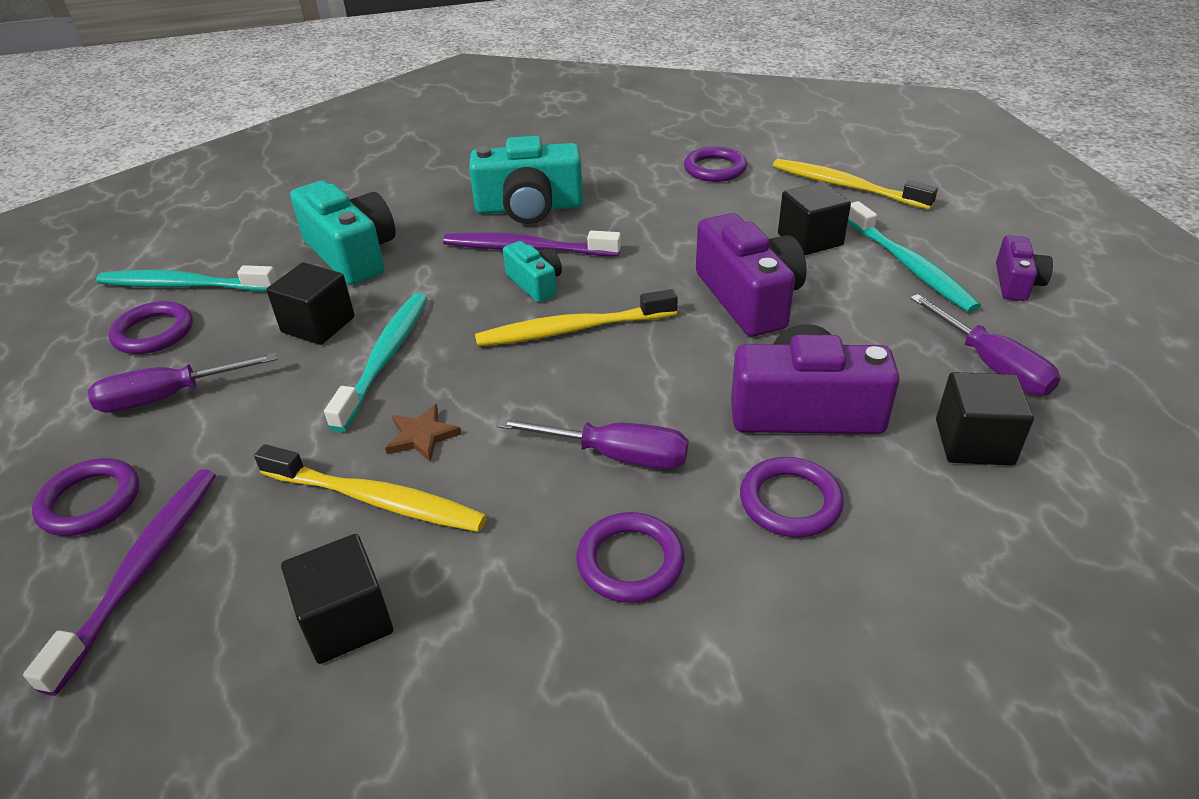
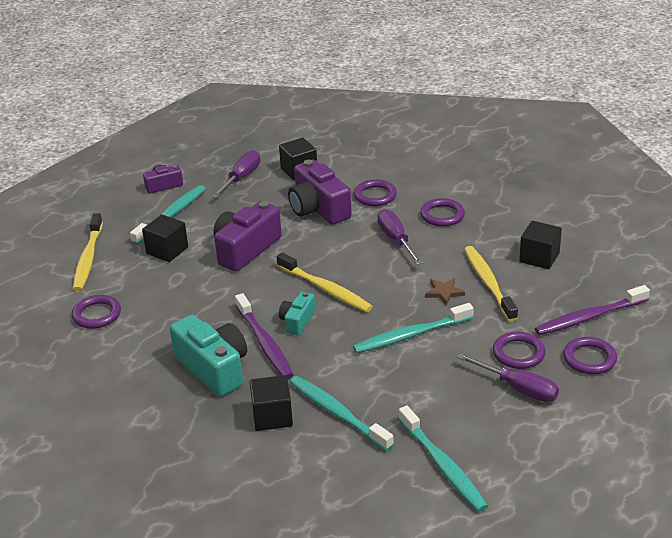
camera: 125 degrees left, 5 degrees down
purple ring [108,301,193,354] -> purple ring moved to [493,332,546,369]
black cube [266,262,355,345] -> black cube moved to [250,375,293,431]
turquoise camera [290,180,395,285] -> turquoise toothbrush [290,376,394,451]

